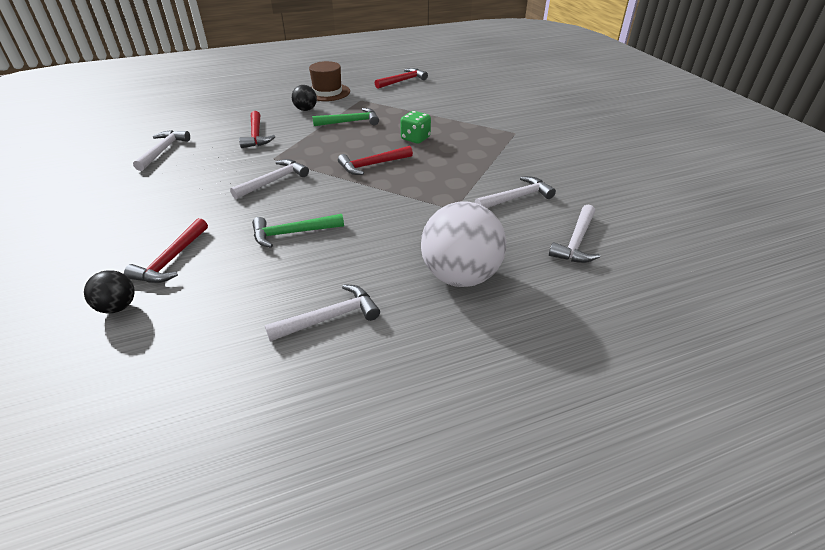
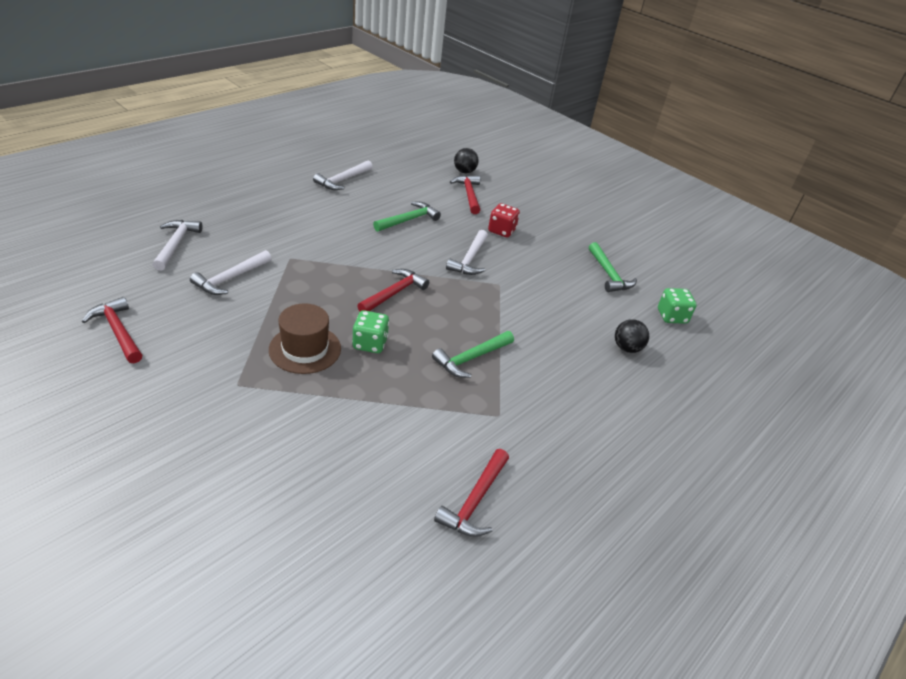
camera: 150 degrees right, 0 degrees up
white hammer [133,130,190,171] -> green hammer [589,242,637,292]
red hammer [239,111,275,148] -> red hammer moved to [82,297,142,363]
black ball [292,85,317,111] -> black ball moved to [615,319,649,353]
brown hat [309,61,350,101] -> brown hat moved to [269,303,341,374]
white ball [421,201,506,287] -> none
none -> red dice [488,203,520,237]
none -> green dice [658,288,697,324]

